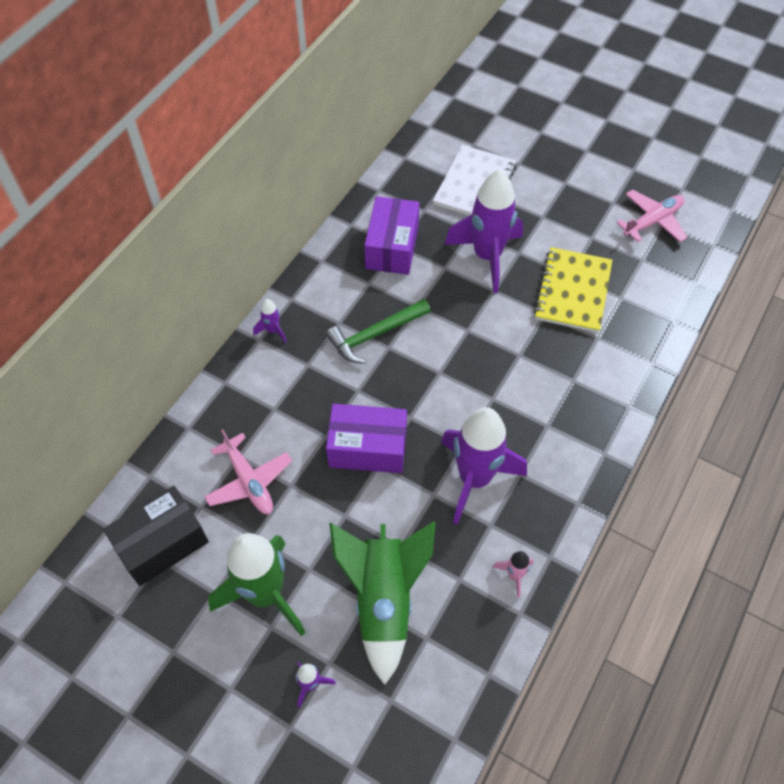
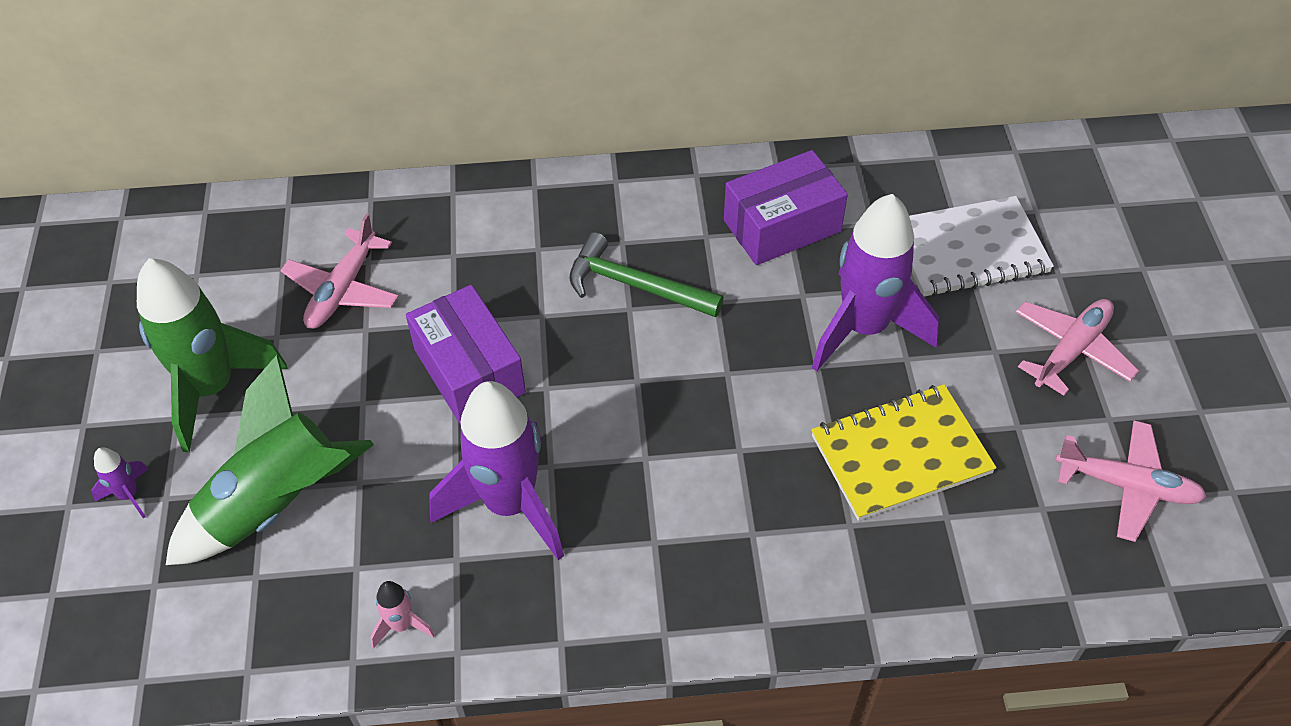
camera: 55 degrees right, 5 degrees down
black box [103,486,209,586] -> none
purple rocket [253,299,287,343] -> none
none -> pink plane [1016,299,1139,396]

